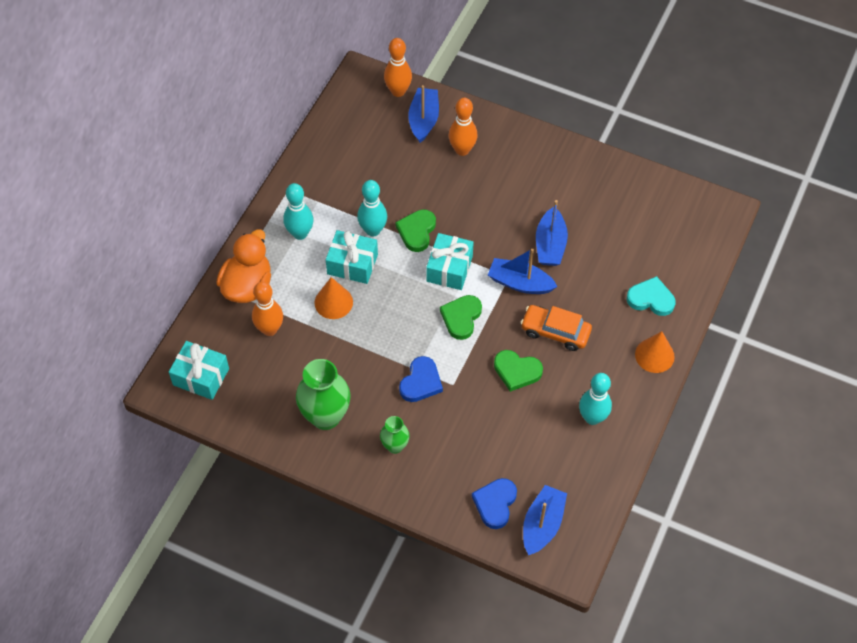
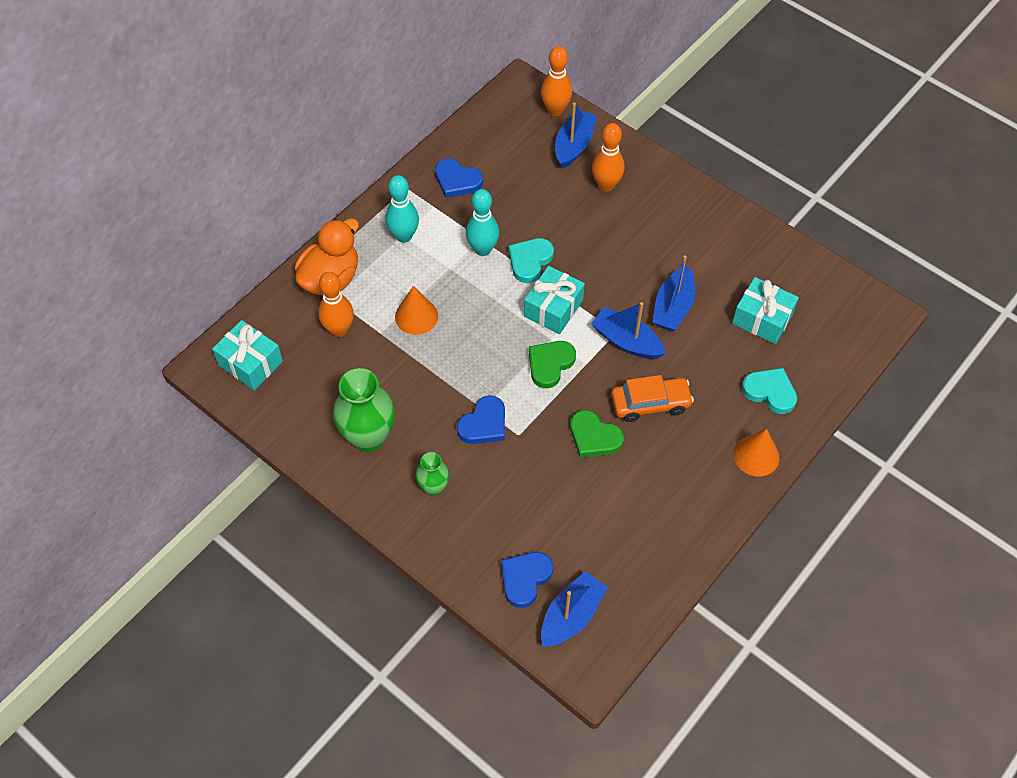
camera: 15 degrees right, 0 degrees up
turquoise gift [326,230,378,284] -> turquoise gift moved to [732,277,799,344]
green heart [395,209,436,252] -> turquoise heart [509,238,554,283]
orange car [520,305,592,351] -> orange car turned 135 degrees clockwise [611,375,694,422]
turquoise bowling pin [579,373,612,425] -> none
none -> blue heart [435,158,483,198]

